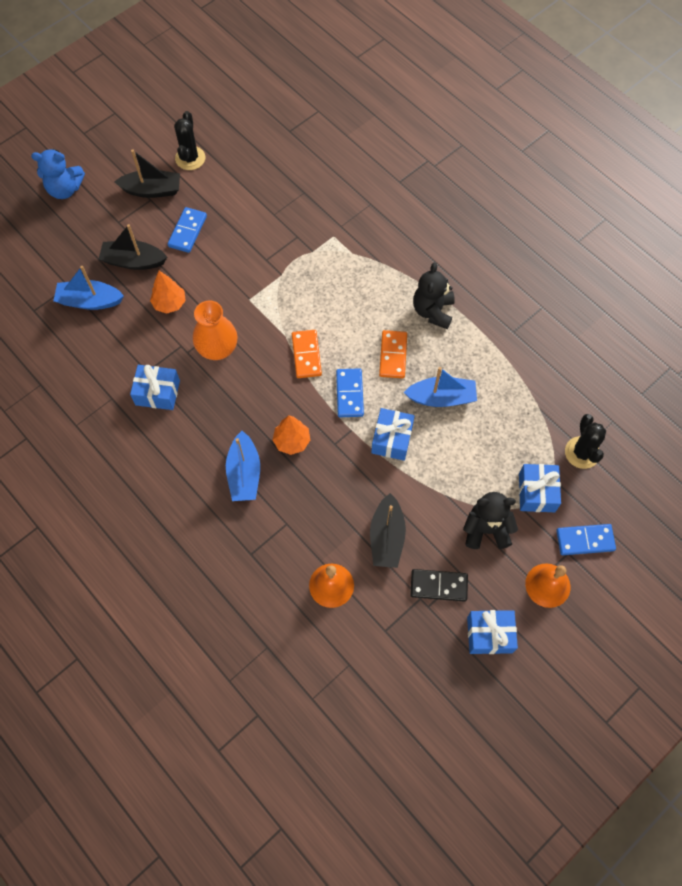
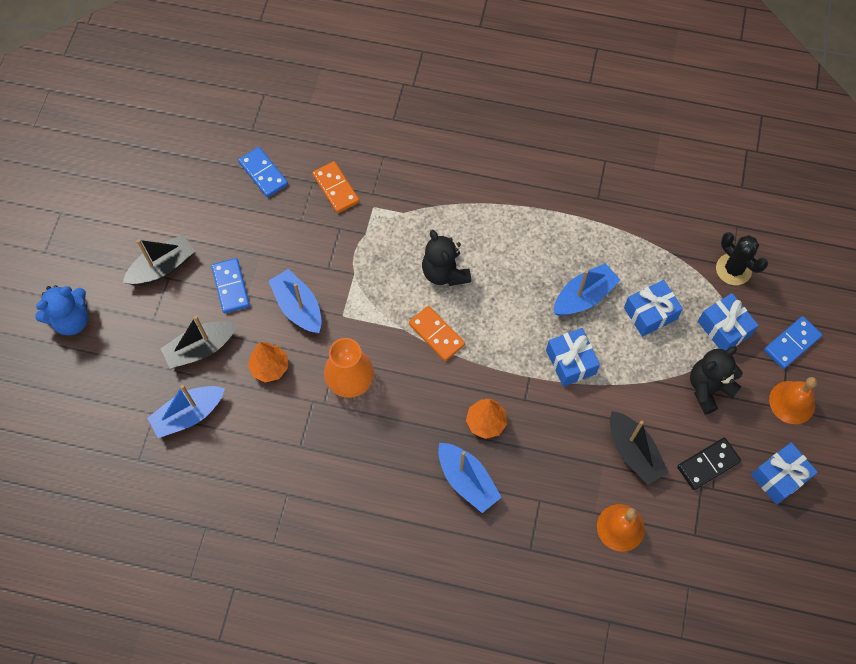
camera: 35 degrees left, 0 degrees up
blue gift [130,365,180,410] -> blue gift moved to [624,280,683,337]
black cactus [174,111,205,170] -> none
blue domino [336,368,364,417] -> blue domino moved to [238,147,288,198]
orange domino [379,330,407,378] -> orange domino moved to [312,161,359,213]
black teddy bear [413,263,455,329] -> black teddy bear moved to [422,230,471,286]
none -> blue boat [269,269,322,333]

